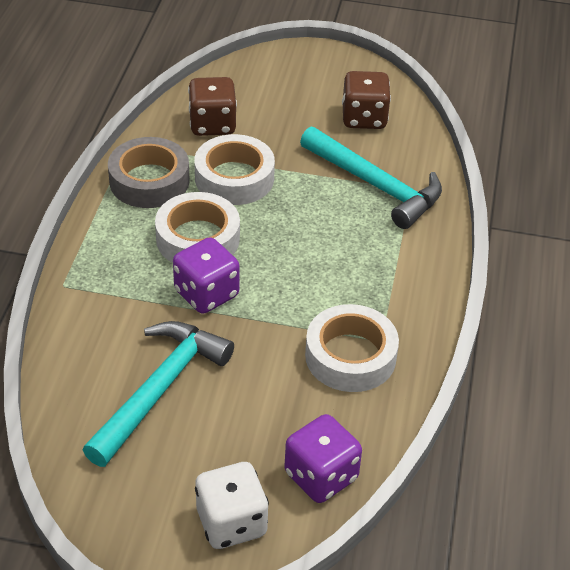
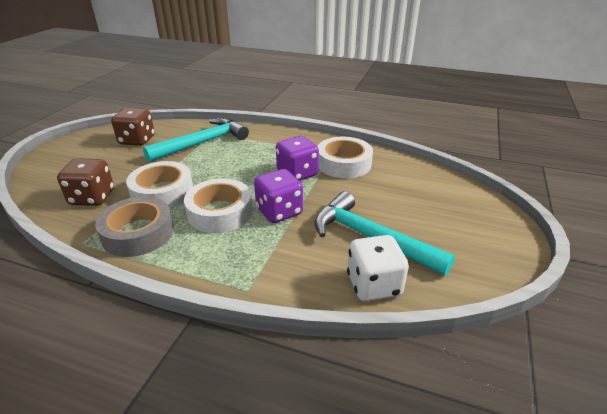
camera: 80 degrees left, 10 degrees down
white dice [195,462,269,549] -> white dice moved to [347,235,409,301]
purple dice [284,414,362,503] -> purple dice moved to [276,136,319,181]

